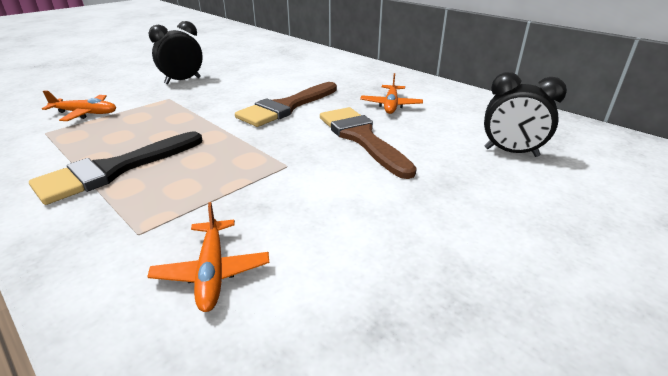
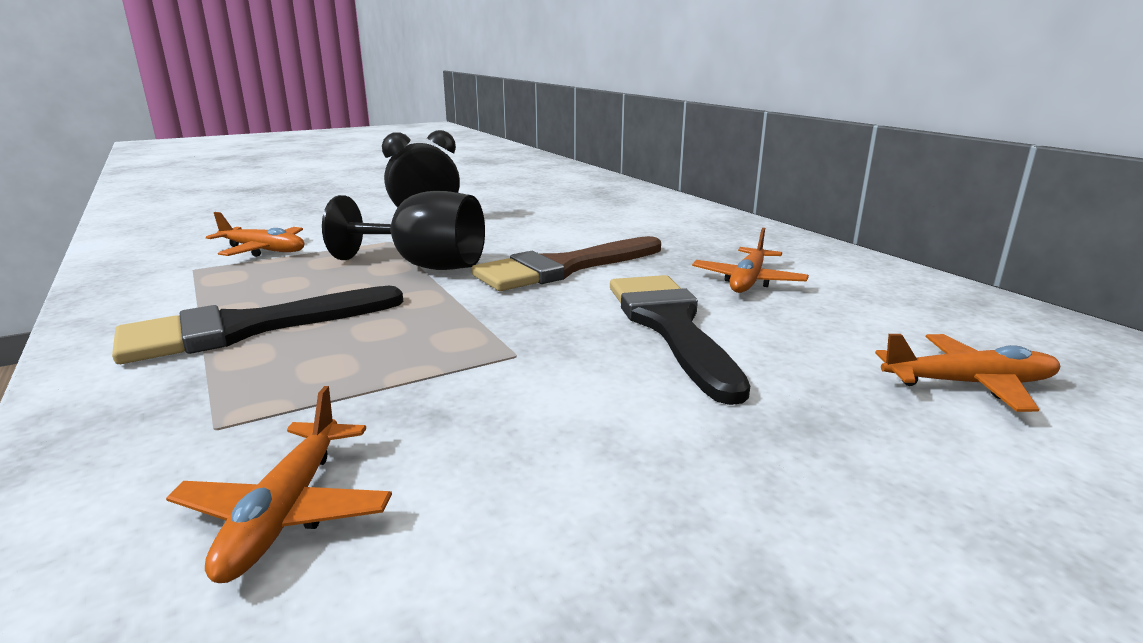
camera: 15 degrees right, 10 degrees down
brown brush [320,107,417,179] -> black brush [610,275,750,405]
black clock [484,72,567,157] -> orange plane [875,334,1060,412]
none -> black goblet [322,191,485,270]

